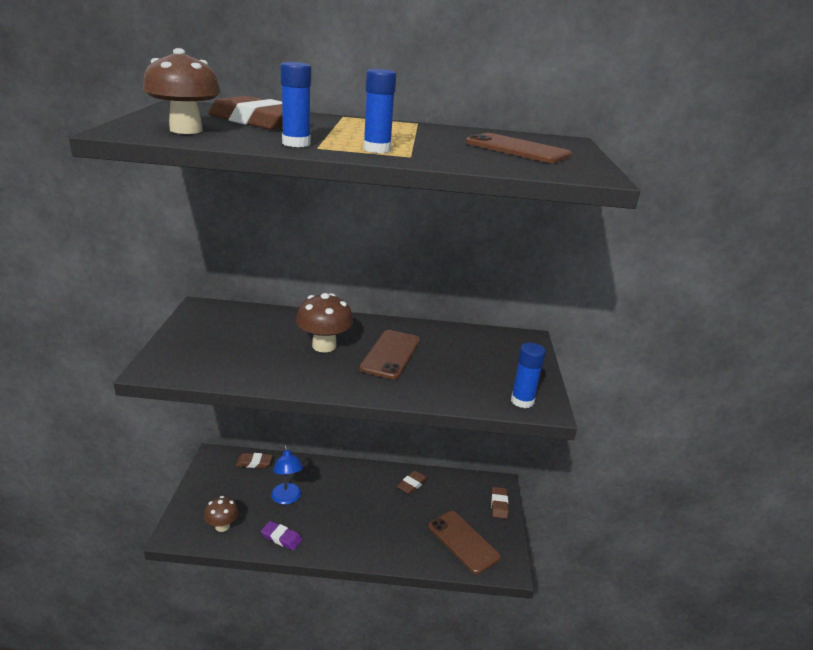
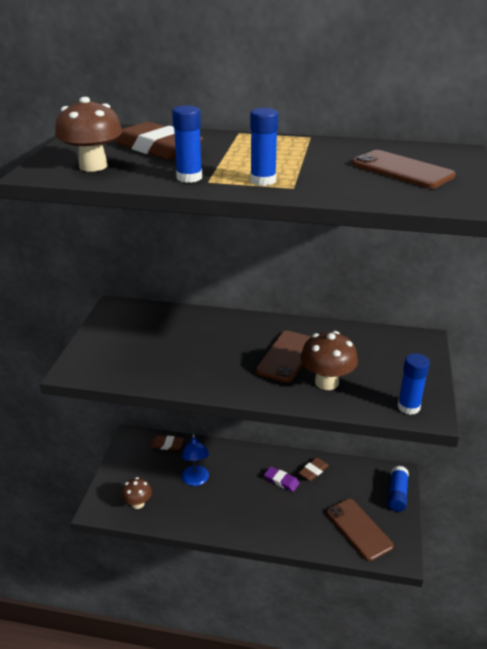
camera: 10 degrees right, 5 degrees up
purple eraser [261,521,303,550] -> purple eraser moved to [264,466,299,492]
brown mushroom [296,293,353,352] -> brown mushroom moved to [300,331,358,390]
brown eraser [491,487,508,519] -> blue glue stick [388,466,409,512]

